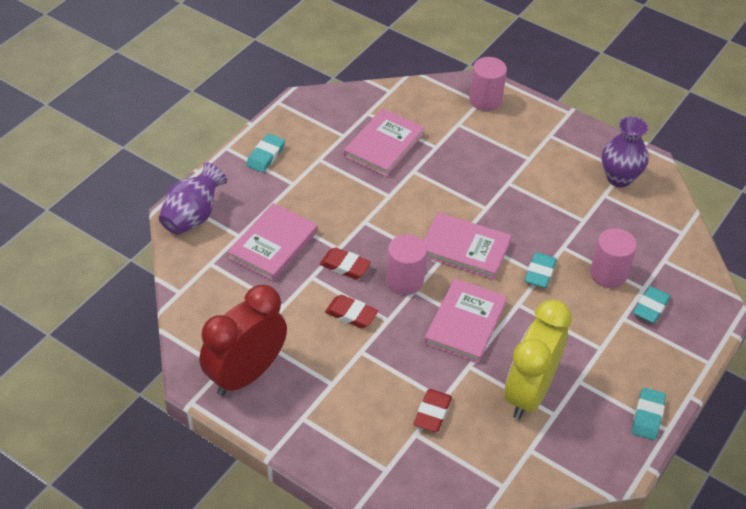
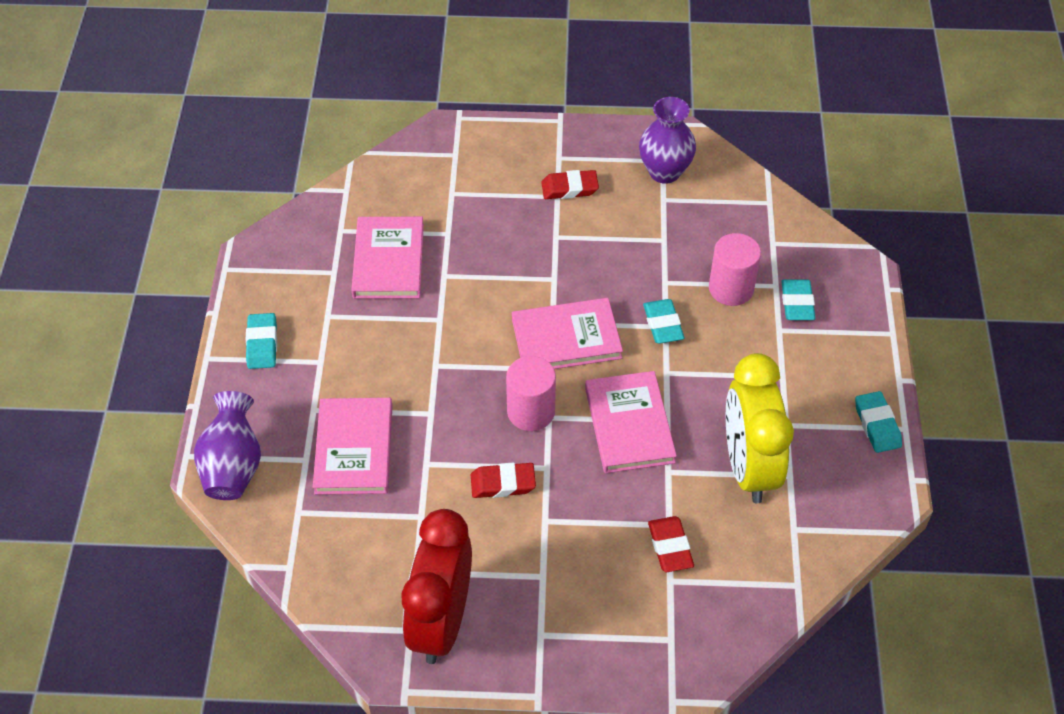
camera: 30 degrees left, 5 degrees up
red eraser [320,247,371,279] -> red eraser moved to [541,170,599,199]
pink cylinder [469,57,507,111] -> none

